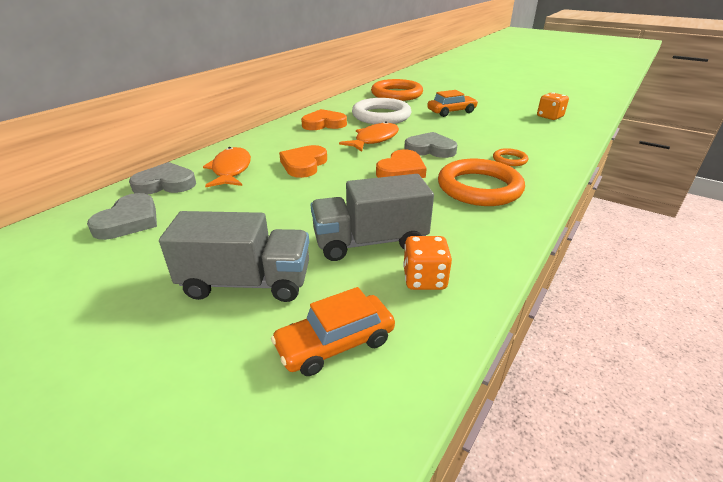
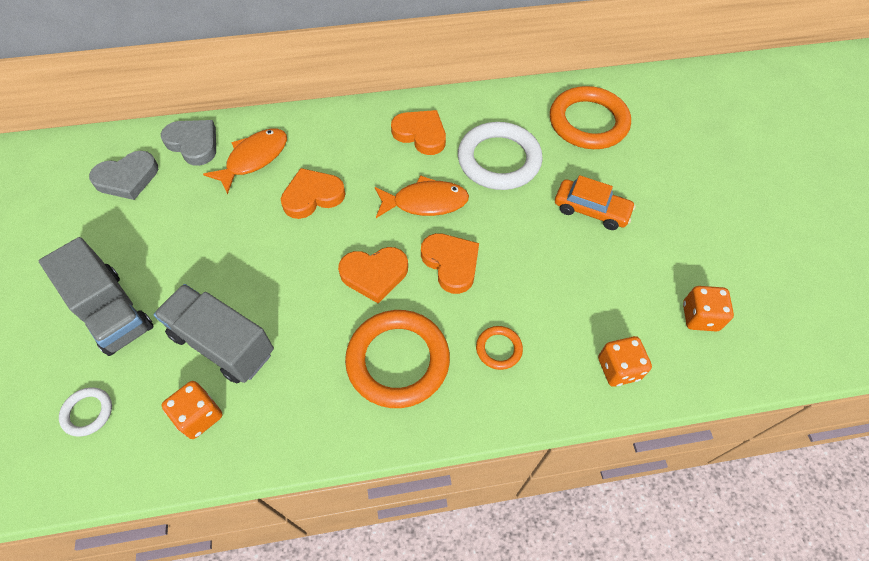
camera: 45 degrees right, 25 degrees up
orange car [271,287,395,376] -> white ring [59,387,112,436]
grey heart [404,132,457,158] -> orange heart [421,233,479,294]
none -> orange dice [598,336,652,387]

